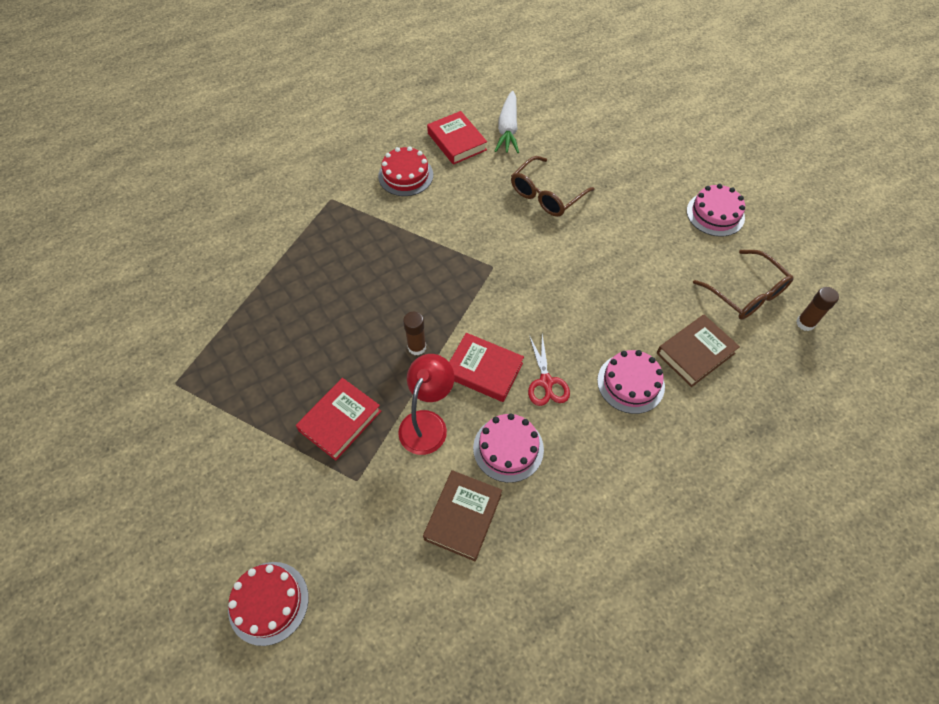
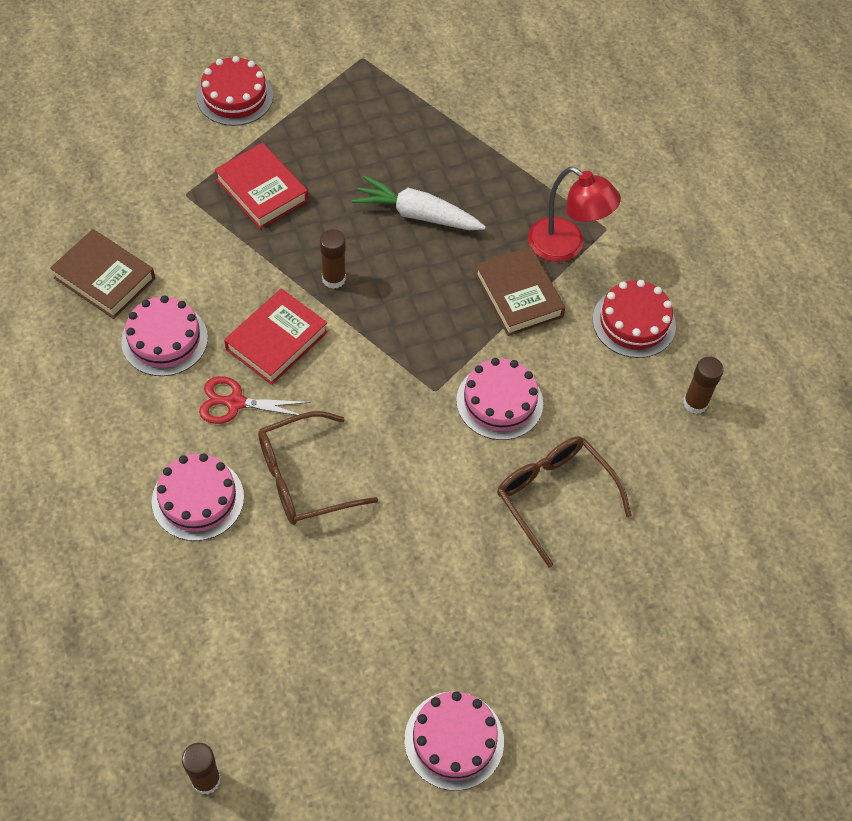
camera: 100 degrees right, 0 degrees up
red cake [228,562,309,646] -> red cake moved to [197,56,273,126]
red lamp [398,354,454,455] -> red lamp moved to [528,167,621,262]
red book [427,111,487,165] -> brown glue stick [683,357,724,414]
white carrot [495,91,519,153] -> white carrot moved to [352,176,486,230]
brown book [657,315,740,387] -> brown book moved to [475,246,565,336]
brown glasses [693,250,794,320] -> brown glasses moved to [258,411,378,525]
none -> pink cake [456,358,543,440]

